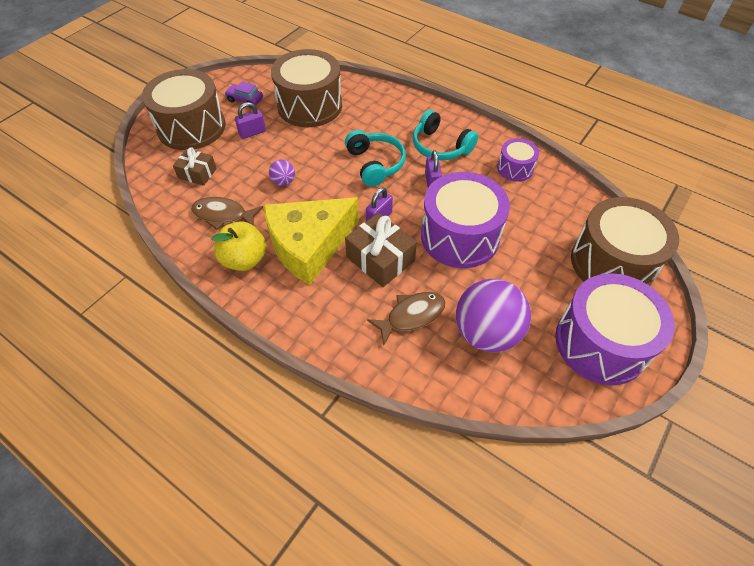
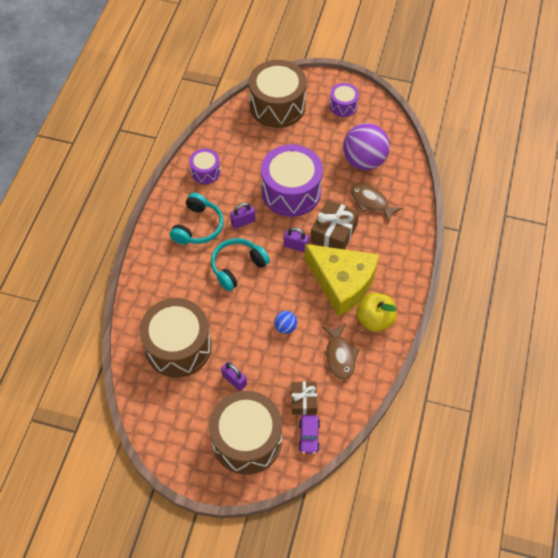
camera: 110 degrees left, 5 degrees up
purple car [225,81,263,108] -> purple car moved to [298,415,320,454]
purple ball [269,159,295,186] -> blue ball [274,311,297,334]
purple drum [555,273,675,385] -> purple drum [329,83,359,117], size x0.50

